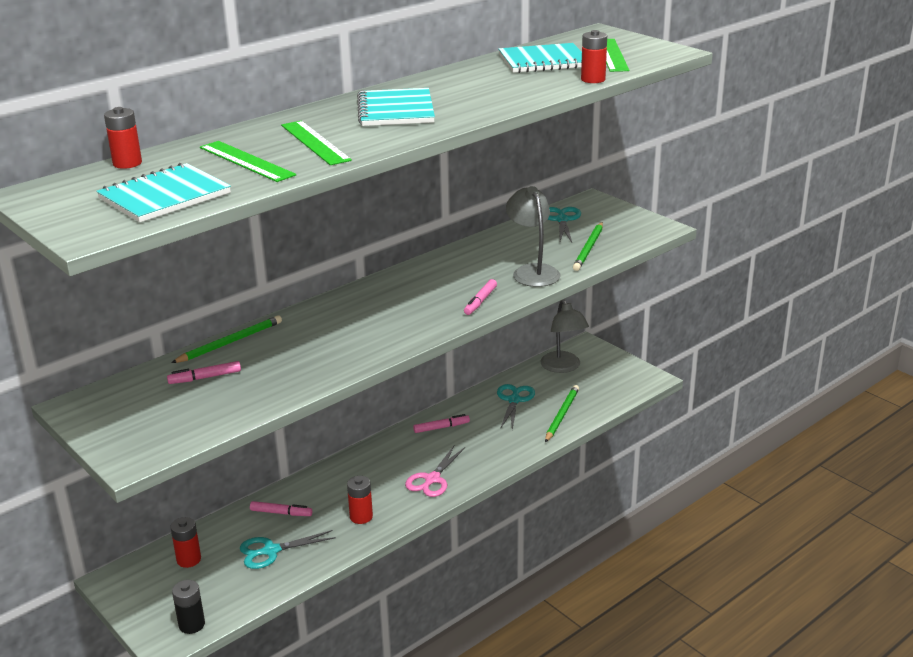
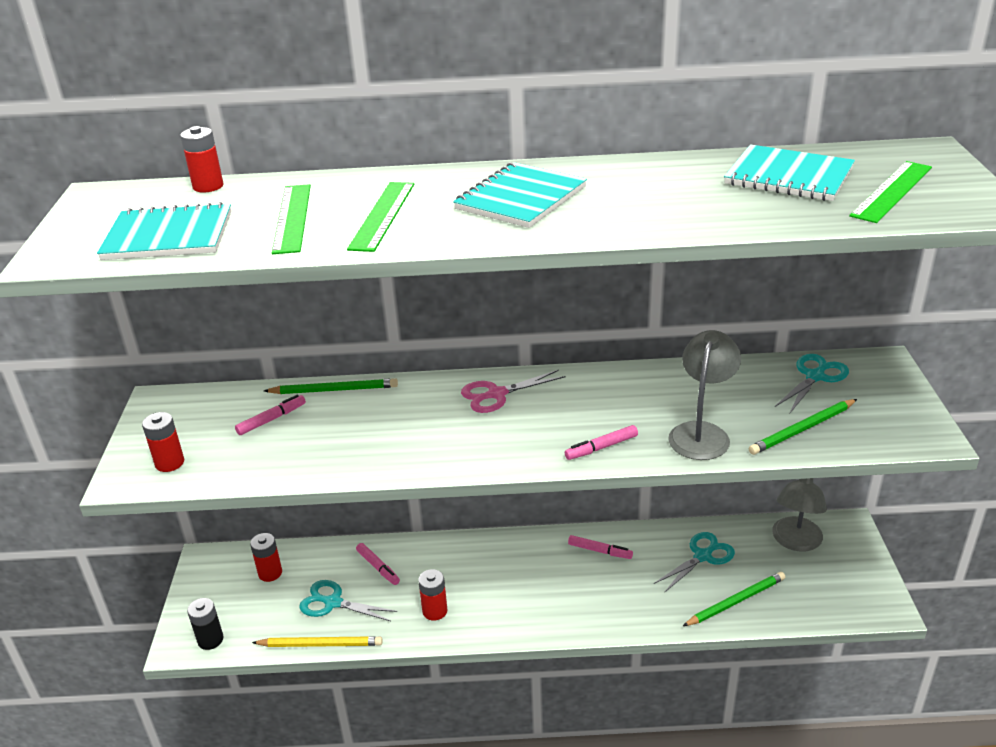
camera: 40 degrees right, 5 degrees up
pink marker [167,361,241,384] -> pink marker turned 120 degrees clockwise [235,395,306,435]
pink scissors [405,446,465,497] -> pink scissors moved to [461,370,565,413]
red battery [581,30,607,83] -> red battery moved to [142,412,184,472]
none -> yellow pencil [252,636,383,647]

